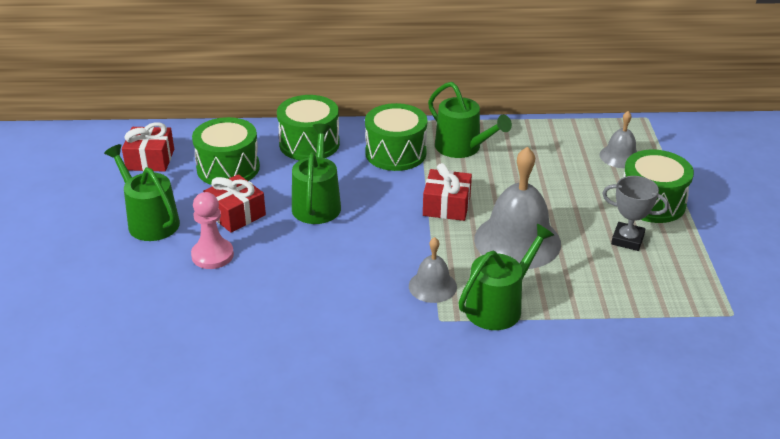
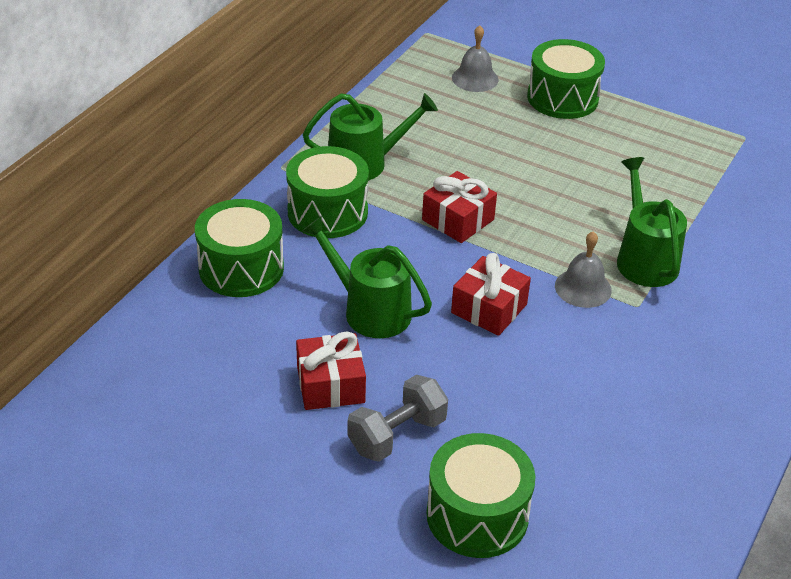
camera: 60 degrees left, 5 degrees up
green watering can [104,144,180,241] -> none
red gift [122,122,174,172] -> red gift moved to [451,253,531,336]
pink pawn [191,192,234,269] -> grey dumbbell [348,375,448,462]
green drum [192,117,260,185] -> green drum moved to [426,433,535,558]
grey bell [474,147,561,269] -> none
grey trophy [602,176,669,251] -> none

